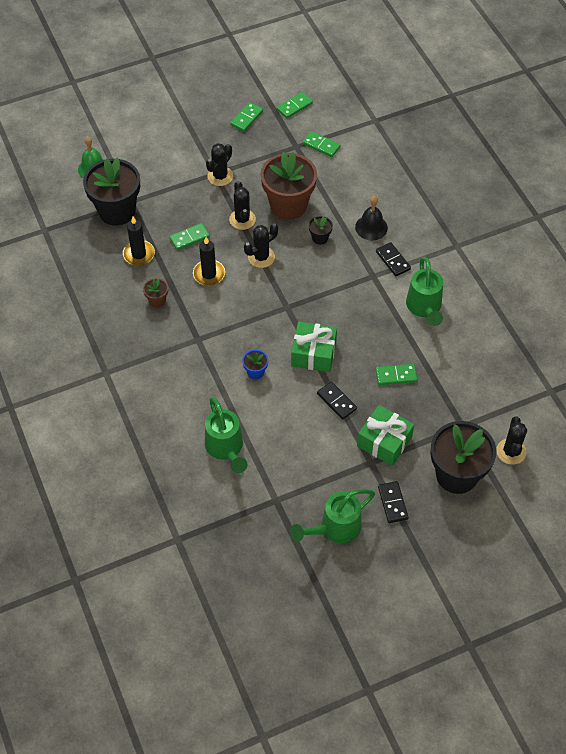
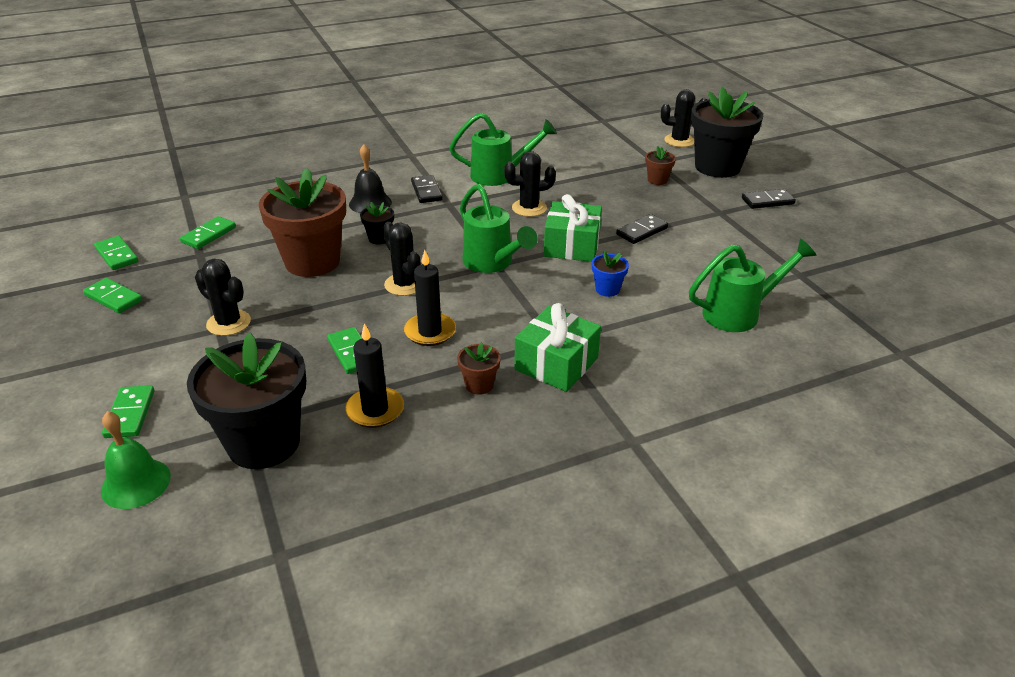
camera: 90 degrees left, 20 degrees down
black cactus [229,181,256,230] -> black cactus moved to [504,151,556,217]
green watering can [290,489,375,543] -> green watering can moved to [460,184,538,273]
green gift [357,405,414,466] -> green gift moved to [514,303,601,392]
black domino [376,242,411,276] -> black domino turned 75 degrees counterclockwise [411,175,443,203]
green domino [376,364,417,385] -> green domino moved to [102,385,154,438]
none -> brown flower pot [645,146,676,185]

